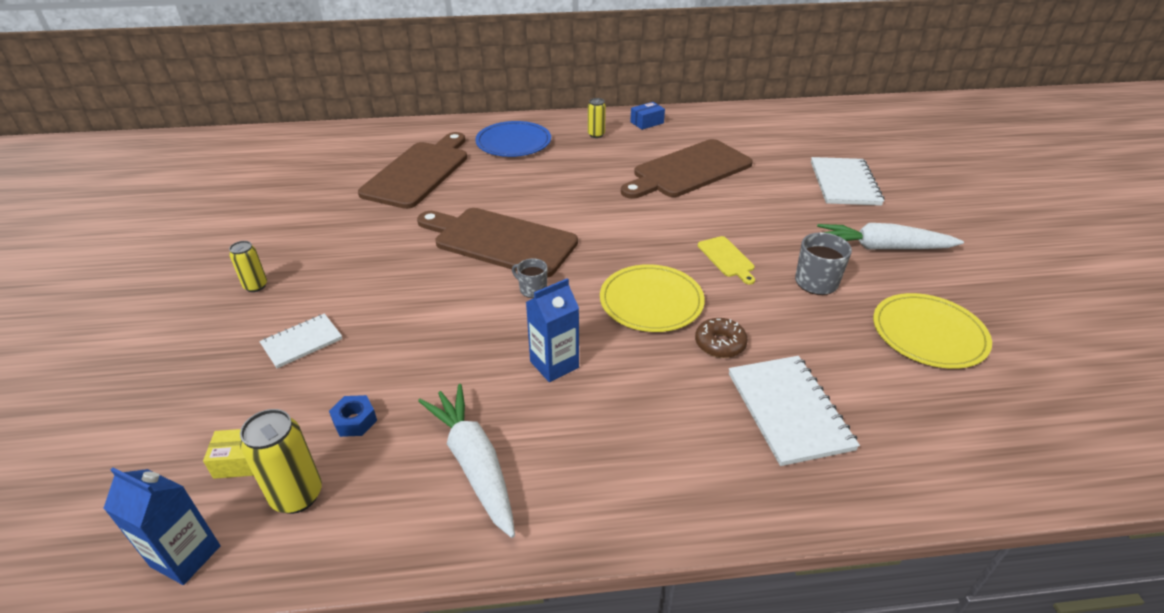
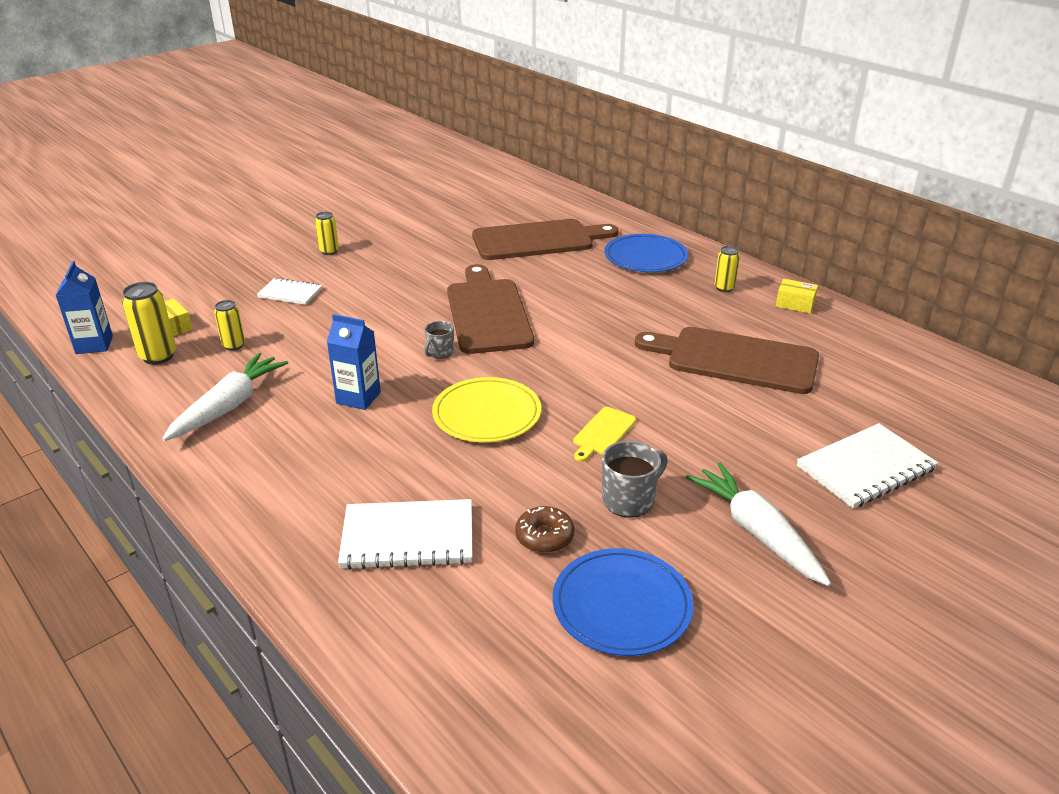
camera: 55 degrees right, 5 degrees down
blue nut [329,395,377,437] -> yellow can [214,300,245,351]
grey mug [512,258,547,298] -> grey mug turned 150 degrees counterclockwise [424,321,454,359]
blue box [630,102,665,130] -> yellow box [776,279,818,313]
brown donut [695,318,748,358] -> brown donut moved to [515,506,575,553]
white notebook [729,356,860,466] -> white notebook turned 45 degrees clockwise [338,499,473,570]
yellow plate [873,293,992,369] -> blue plate [553,548,694,656]

